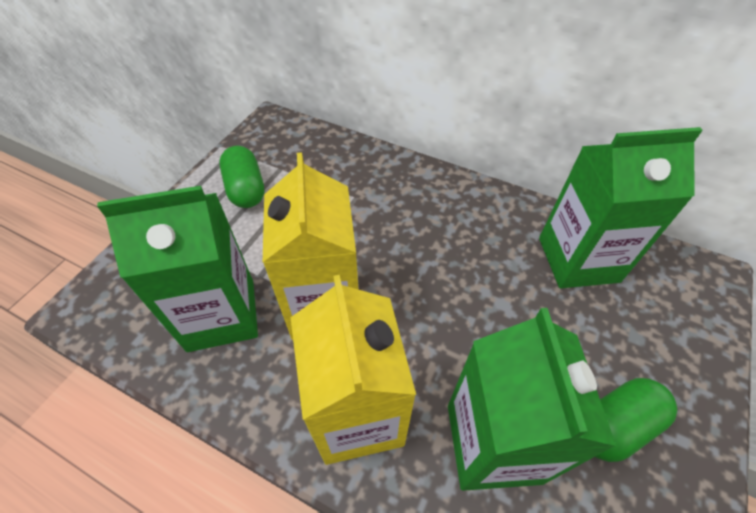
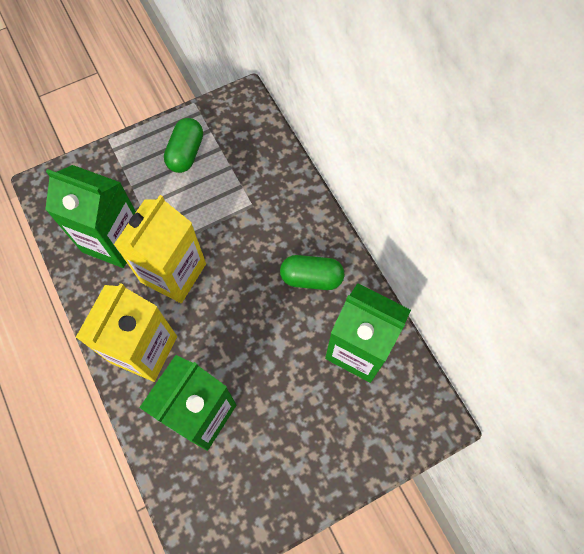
camera: 35 degrees right, 15 degrees up
green capsule [595,378,677,462] -> green capsule moved to [280,255,344,290]

